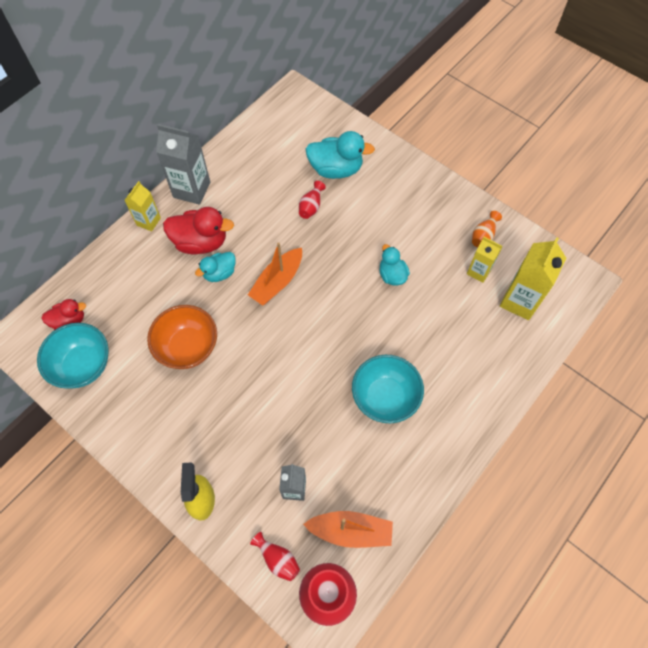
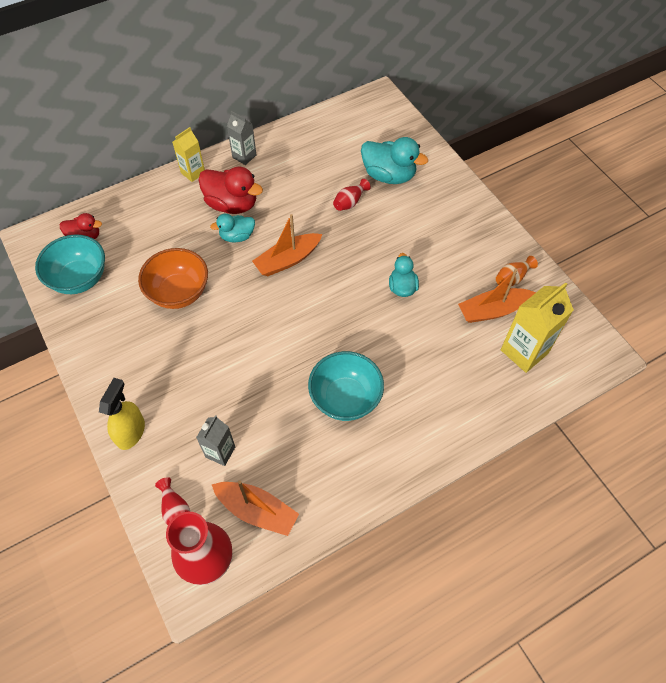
camera: 20 degrees right, 5 degrees down
grey carton [156,124,210,205] -> grey carton [227,111,257,165], size x0.60
yellow carton [467,237,503,283] -> orange boat [458,269,536,323]

